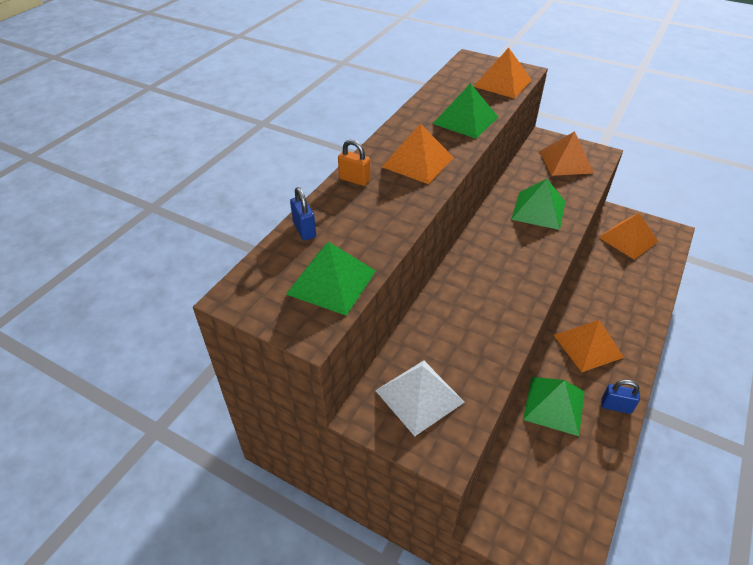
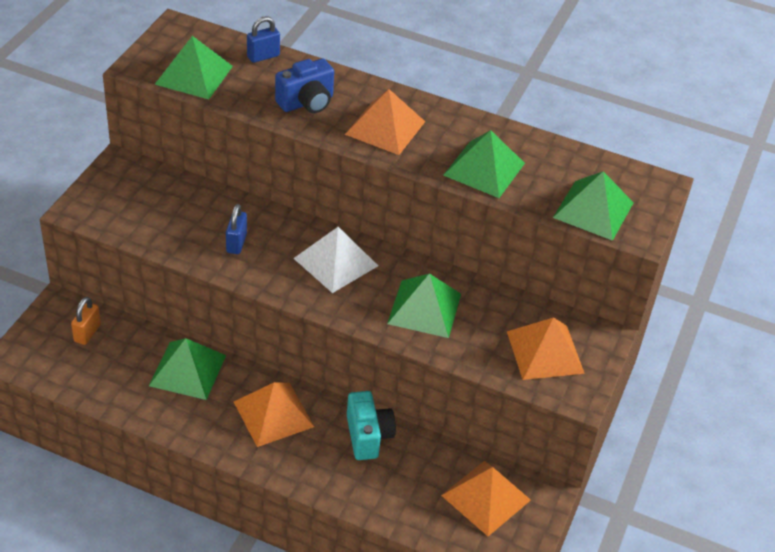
camera: 80 degrees right, 0 degrees up
orange padlock [338,140,370,186] -> orange padlock moved to [71,297,101,345]
white pyramid [375,361,465,436] -> white pyramid moved to [293,227,378,293]
orange pyramid [473,48,532,98] -> green pyramid [553,171,634,241]
blue padlock [601,380,640,414] -> blue padlock moved to [226,204,247,254]
none -> blue camera [275,59,334,113]
none -> turquoise camera [347,391,396,460]

